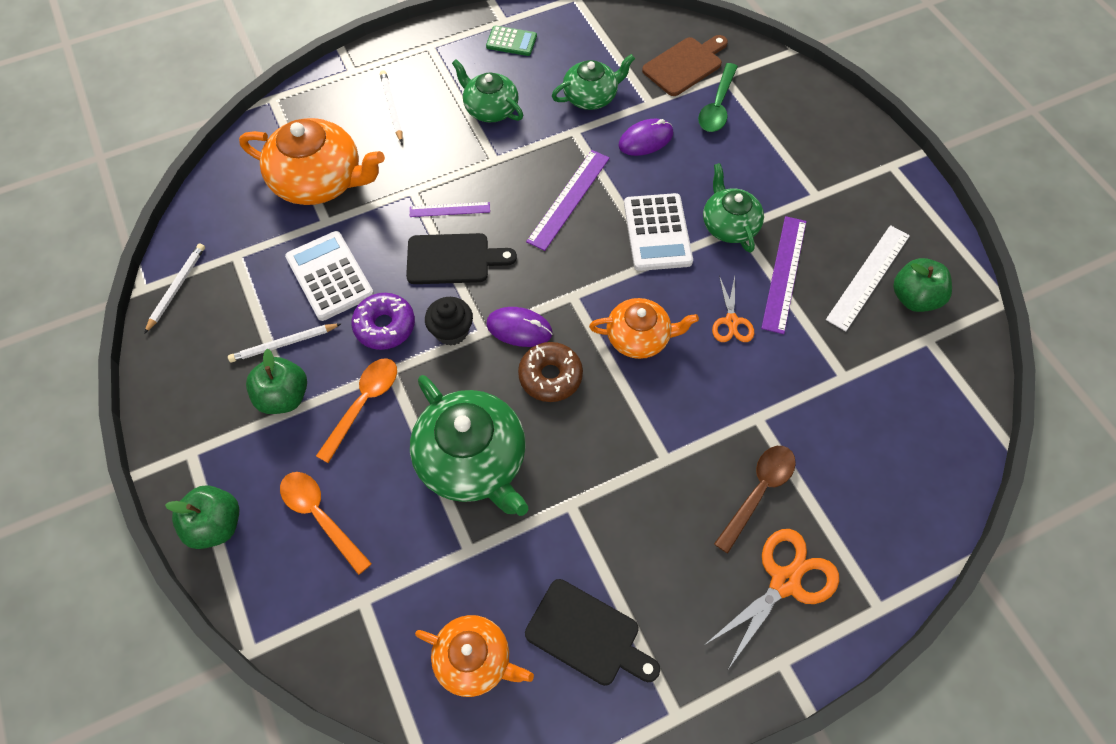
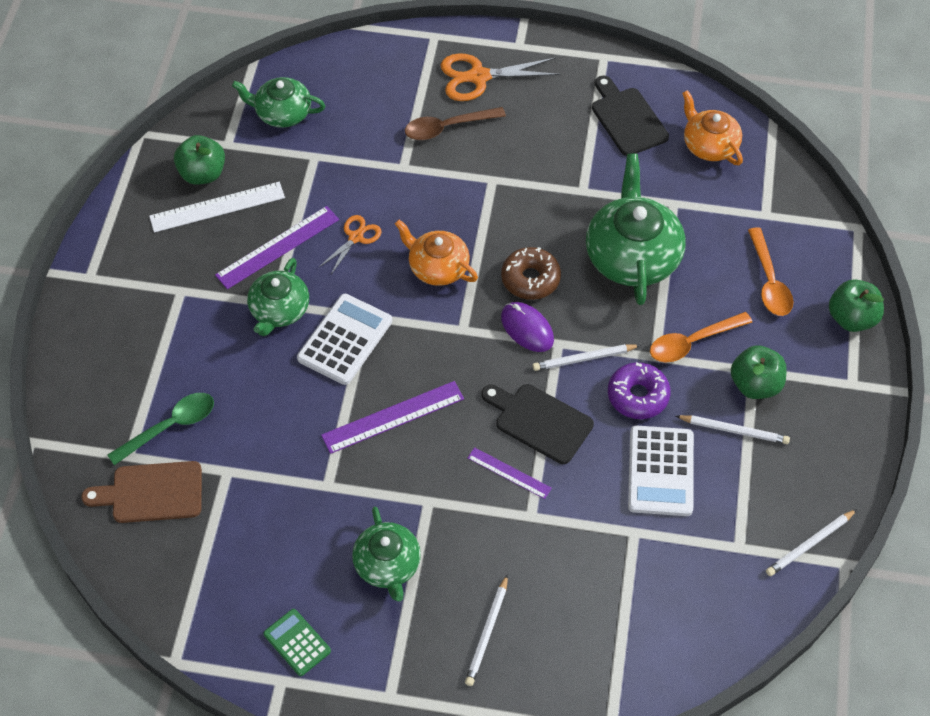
camera: 145 degrees left, 5 degrees down
orange teapot [239,118,385,205] -> none
black cupcake [425,297,473,346] -> white pencil [532,344,641,371]
green teapot [552,54,635,110] -> green teapot moved to [232,77,325,128]
purple mouse [618,119,673,156] -> none

